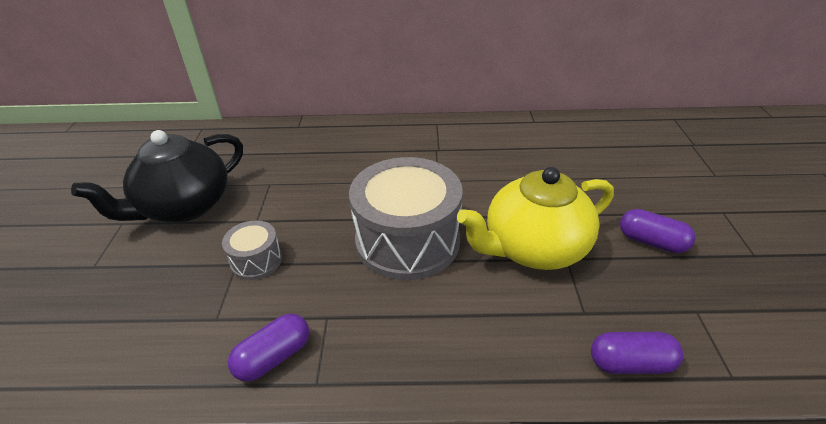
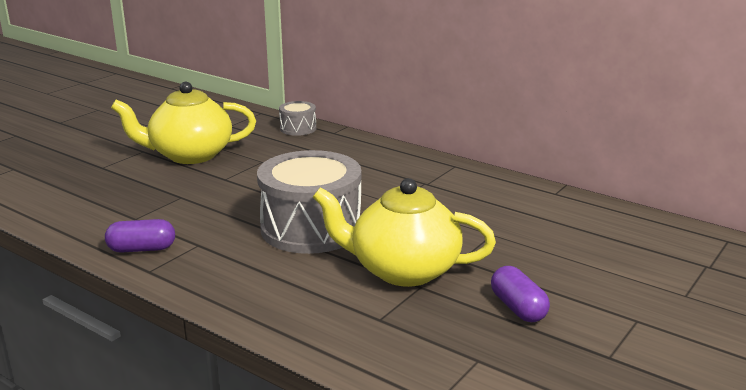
camera: 35 degrees right, 15 degrees down
black teapot [71,130,243,222] -> yellow teapot [111,82,256,164]
grey drum [222,220,282,280] -> grey drum moved to [279,101,316,136]
purple capsule [591,332,683,374] -> none

